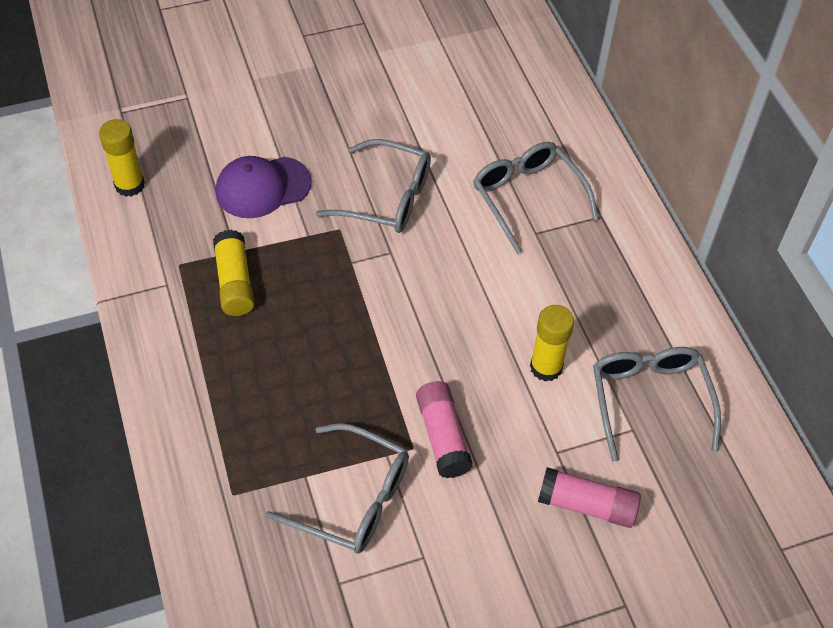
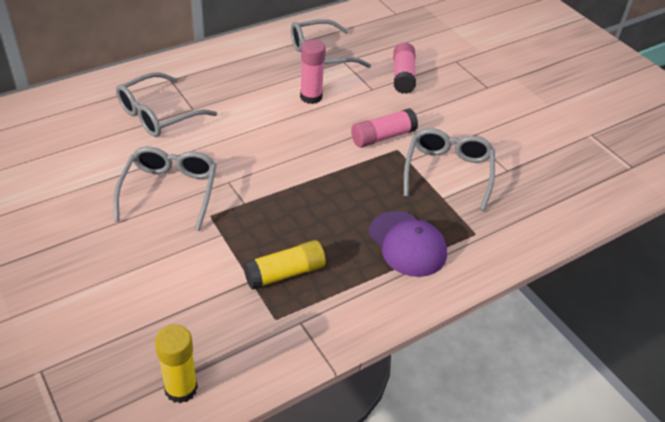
camera: 105 degrees left, 10 degrees down
purple cap [216,156,312,218] -> purple cap moved to [369,211,447,277]
yellow glue stick [530,305,574,382] -> pink glue stick [300,39,326,104]

